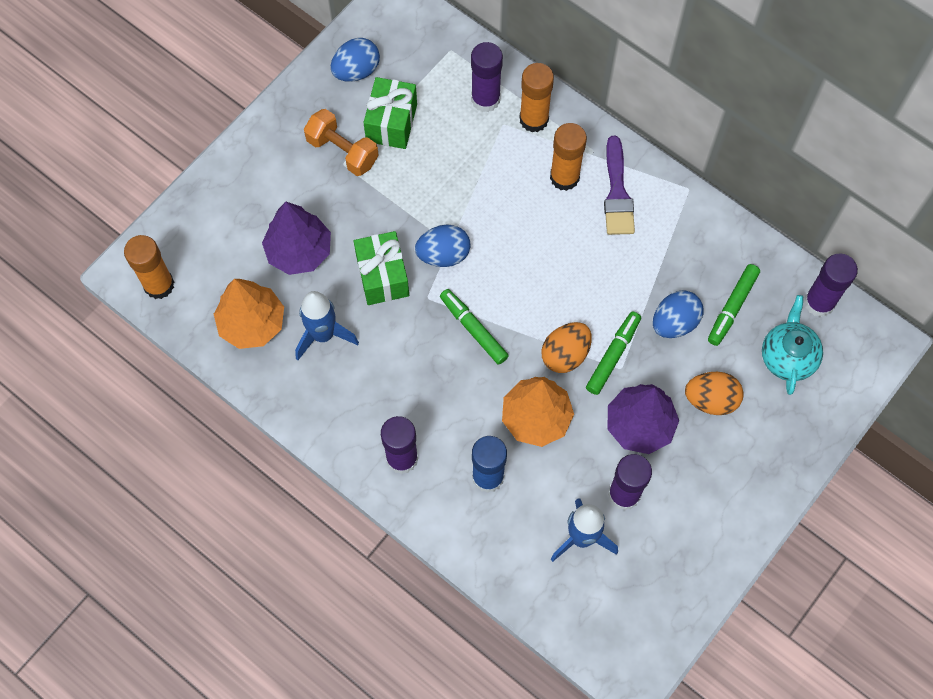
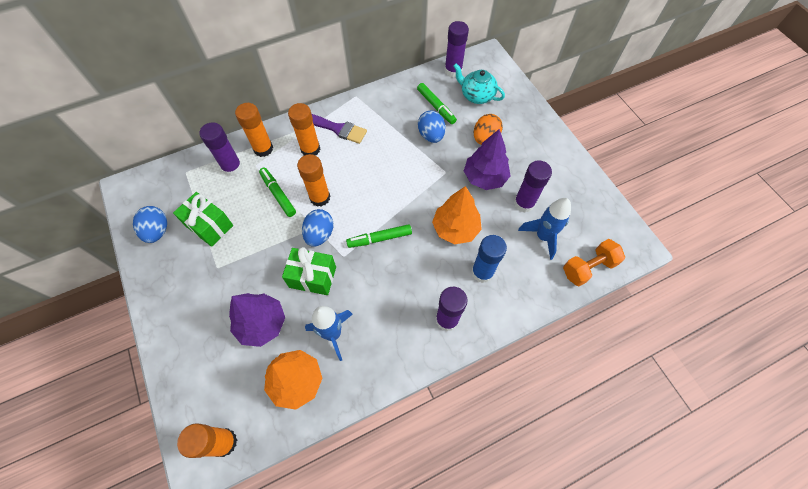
camera: 65 degrees left, 5 degrees down
orange dumbbell [304,109,379,176] -> orange dumbbell moved to [563,239,625,286]
orange egg [541,322,592,373] -> none
green marker [586,312,641,395] -> green marker moved to [259,168,296,217]
none -> orange glue stick [297,154,330,207]

